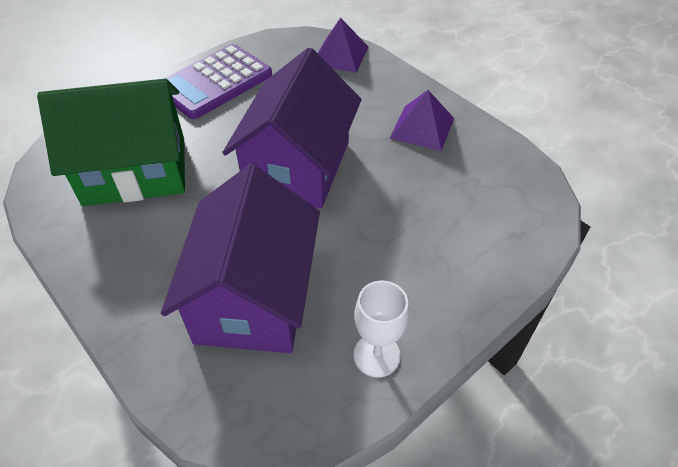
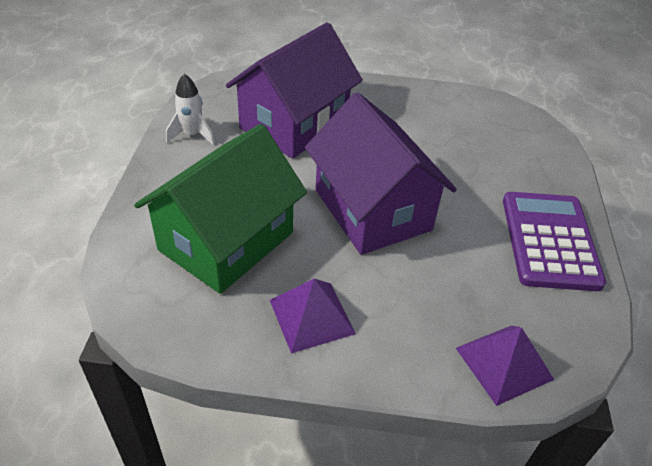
camera: 135 degrees right, 5 degrees down
green house [37,79,185,206] -> green house moved to [134,124,307,294]
purple house [161,164,320,353] -> purple house turned 75 degrees clockwise [226,22,363,159]
white goblet [354,281,409,377] -> white rocket [166,74,215,145]

